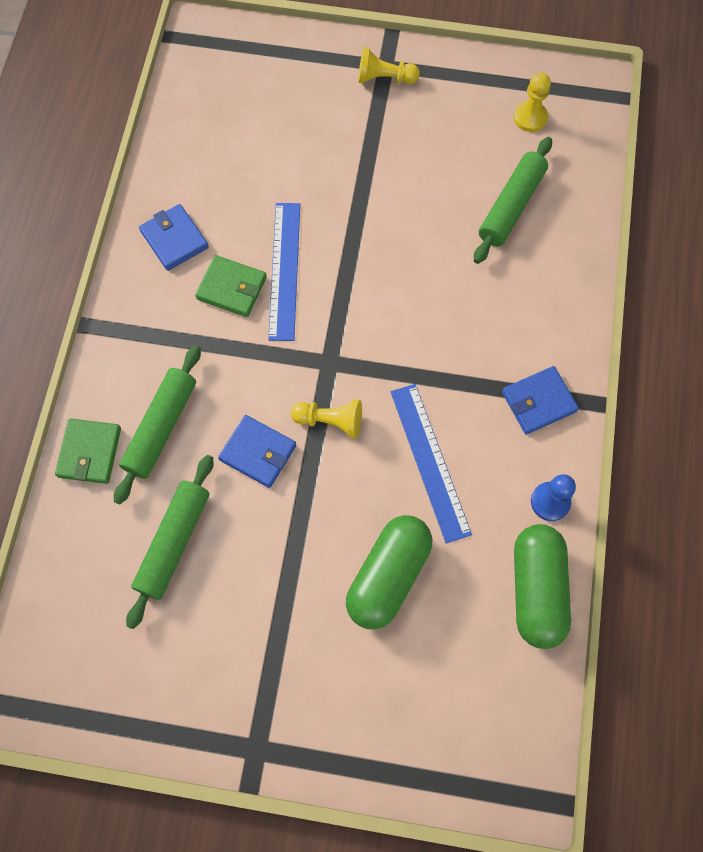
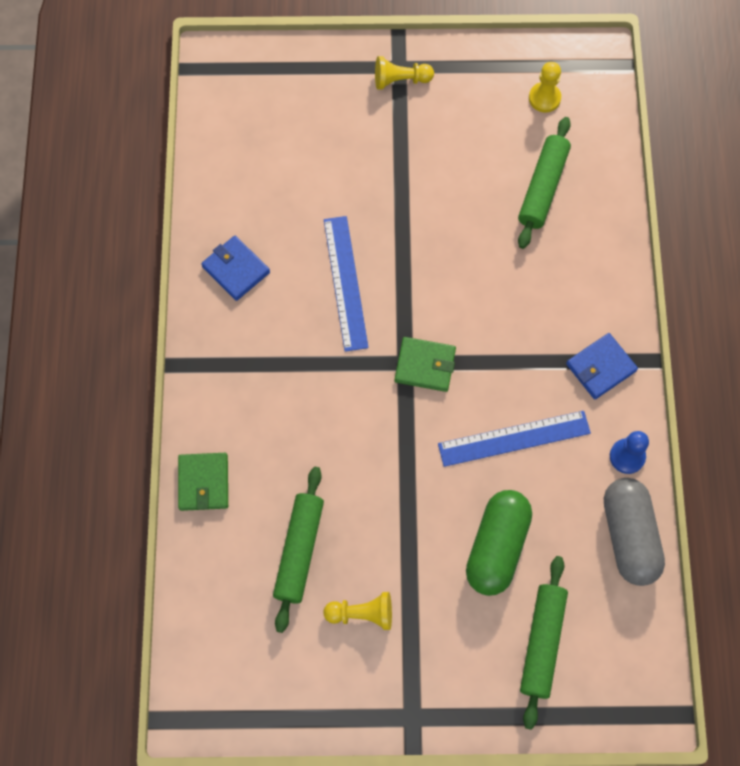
camera: 10 degrees left, 0 degrees up
green rolling pin [114,345,201,504] -> green rolling pin moved to [520,556,568,730]
green wallet [195,255,267,317] -> green wallet moved to [395,337,456,392]
blue wallet [218,415,296,488] -> none
yellow pawn [291,399,362,439] -> yellow pawn moved to [324,592,392,630]
blue ruler [391,384,472,543] -> blue ruler turned 75 degrees counterclockwise [438,411,591,467]
green capsule [514,524,571,649] -> grey capsule [604,478,665,586]

